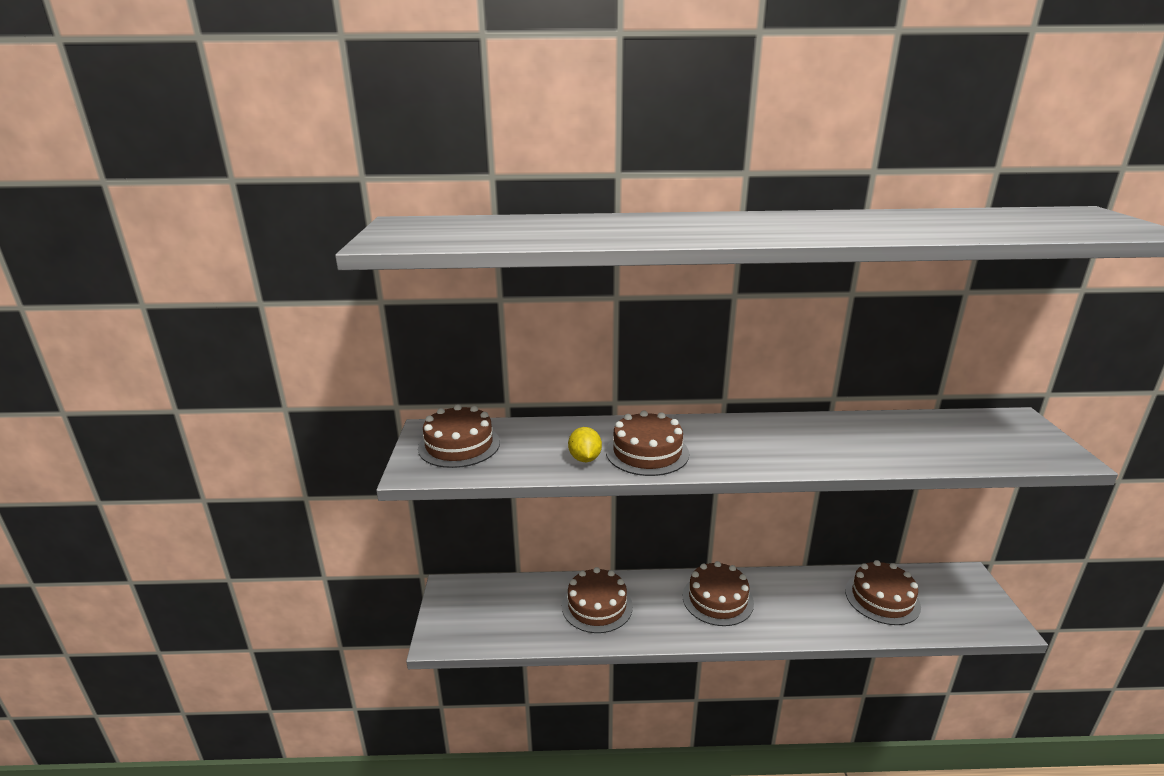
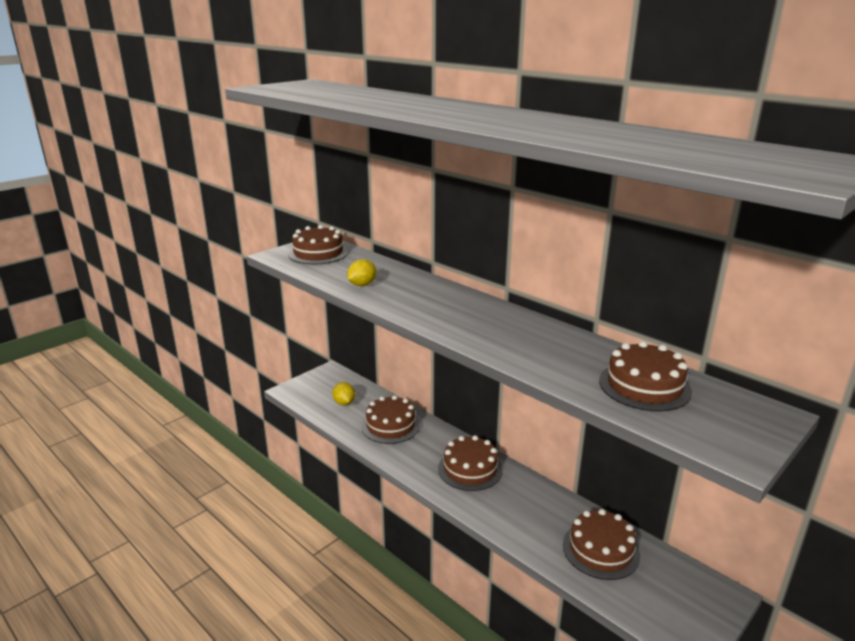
camera: 45 degrees right, 0 degrees up
brown cake [606,411,689,476] -> brown cake moved to [599,341,692,411]
none -> yellow lemon [332,382,355,405]

